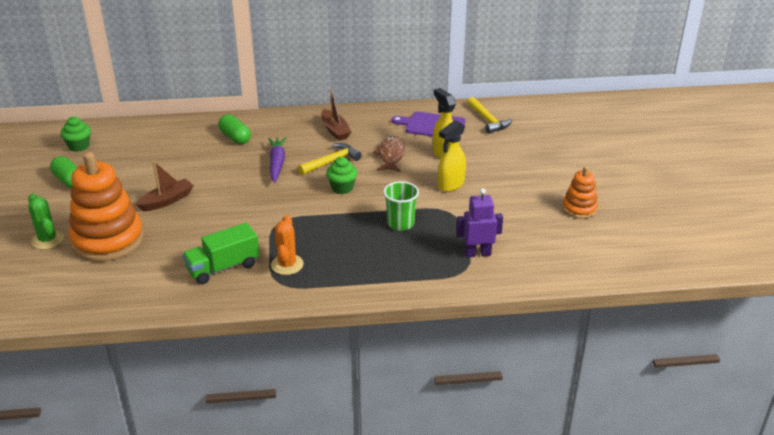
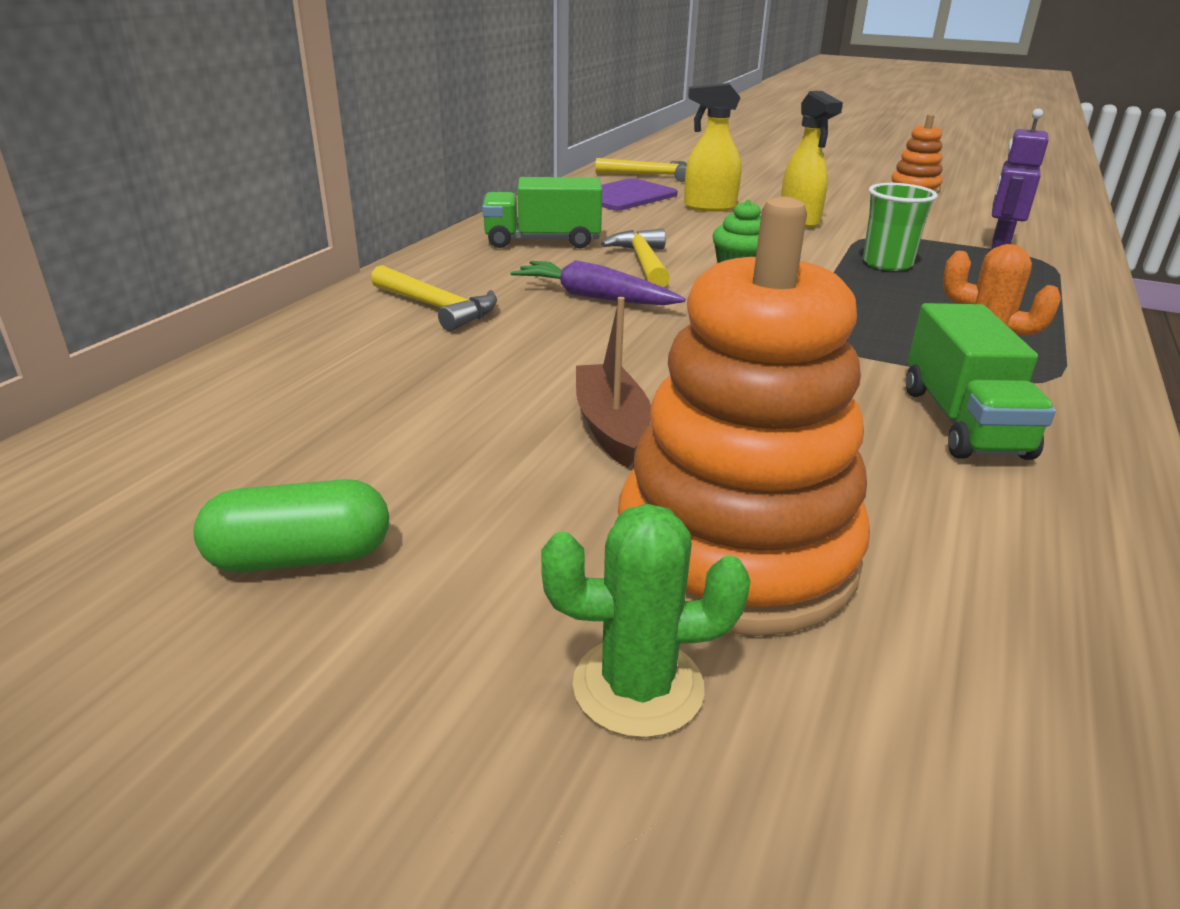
camera: 60 degrees left, 5 degrees down
green cupcake [61,116,91,152] -> none
green capsule [218,114,251,144] -> yellow hammer [371,265,497,331]
brown boat [321,88,351,141] -> green truck [482,177,602,248]
brown fish [373,136,405,172] -> none

